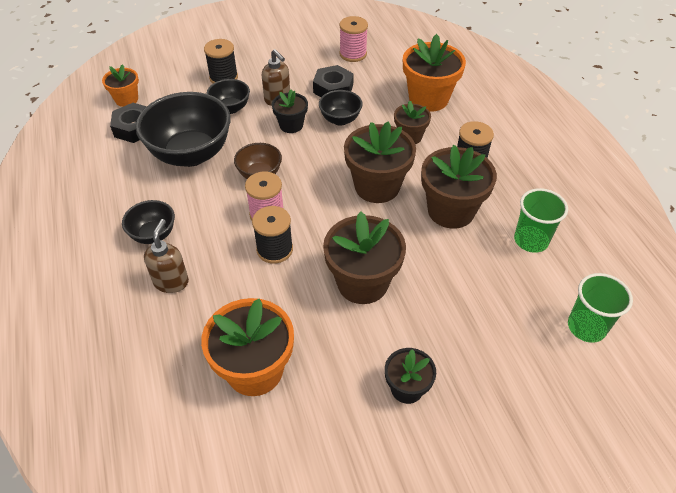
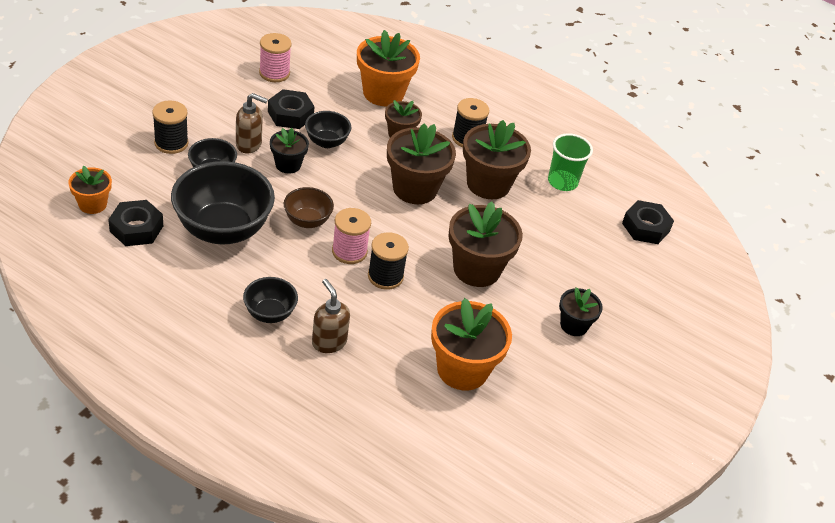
camera: 45 degrees left, 5 degrees down
green cup [568,273,633,343] -> black nut [622,200,674,244]

